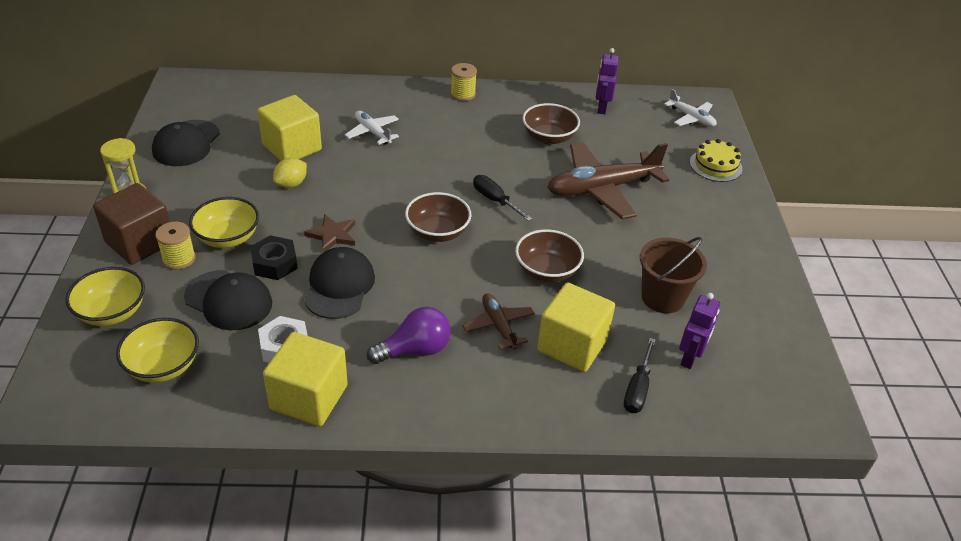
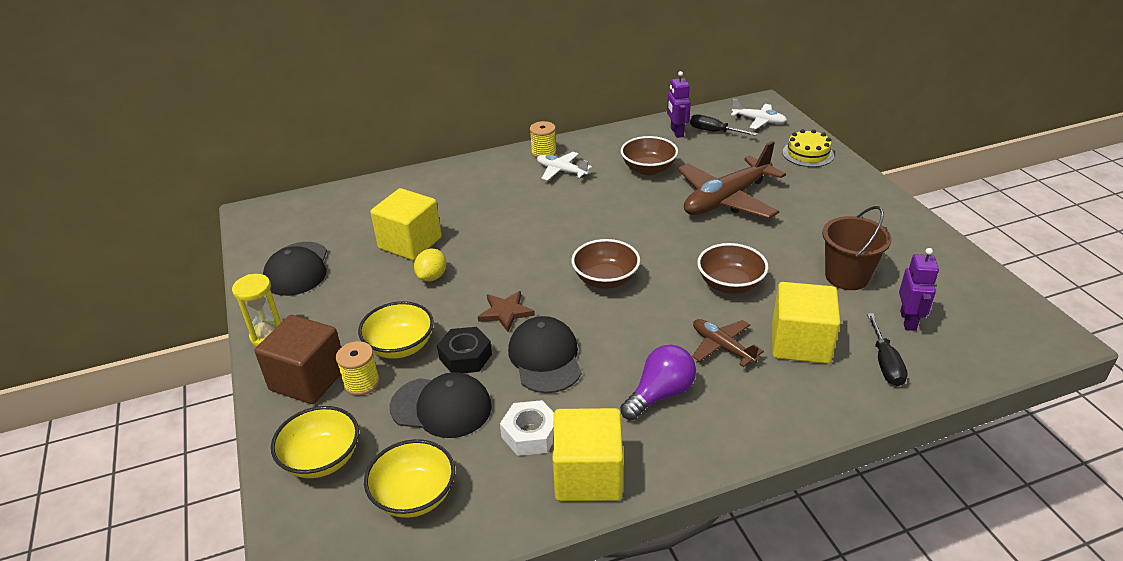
camera: 15 degrees left, 5 degrees down
white plane [345,111,399,145] -> white plane moved to [537,152,592,181]
black screwdriver [473,175,532,221] -> black screwdriver moved to [690,114,757,136]

